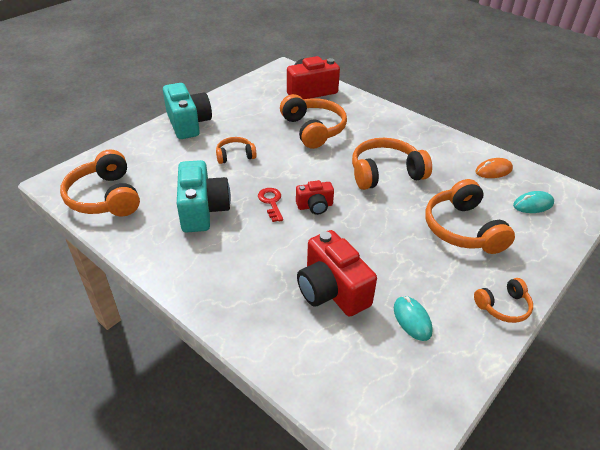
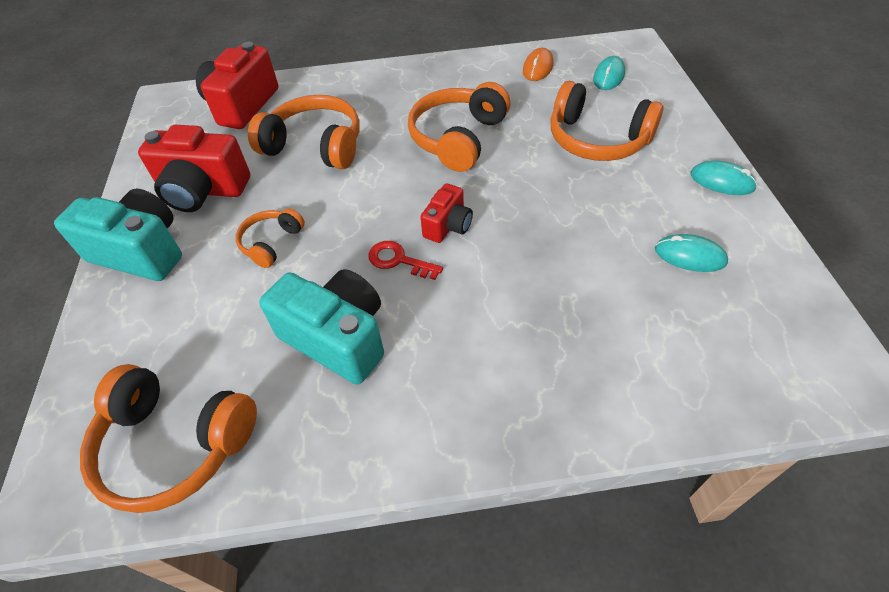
camera: 45 degrees left, 10 degrees up
red camera [297,230,377,317] -> red camera moved to [138,125,250,212]
orange headphones [474,278,533,323] -> turquoise mouse [690,161,757,195]

